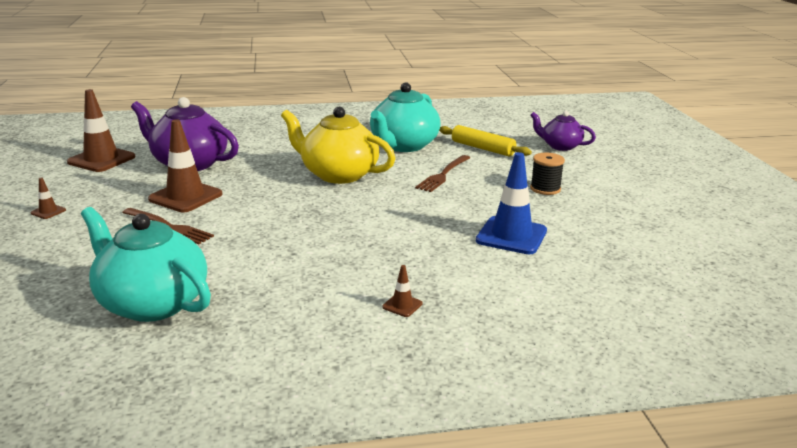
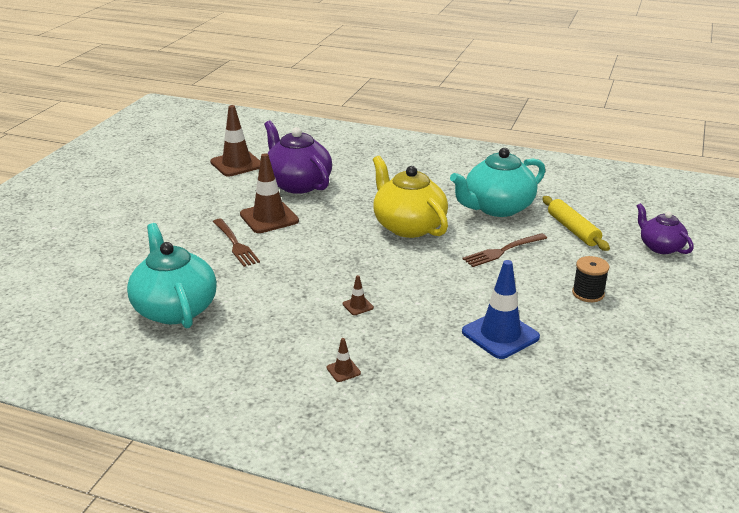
camera: 30 degrees right, 5 degrees up
brown traffic cone [30,178,66,219] -> brown traffic cone moved to [343,275,374,315]

